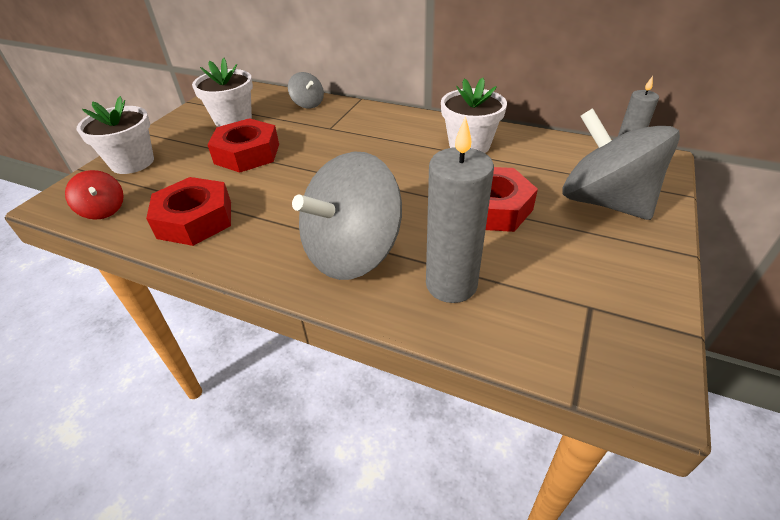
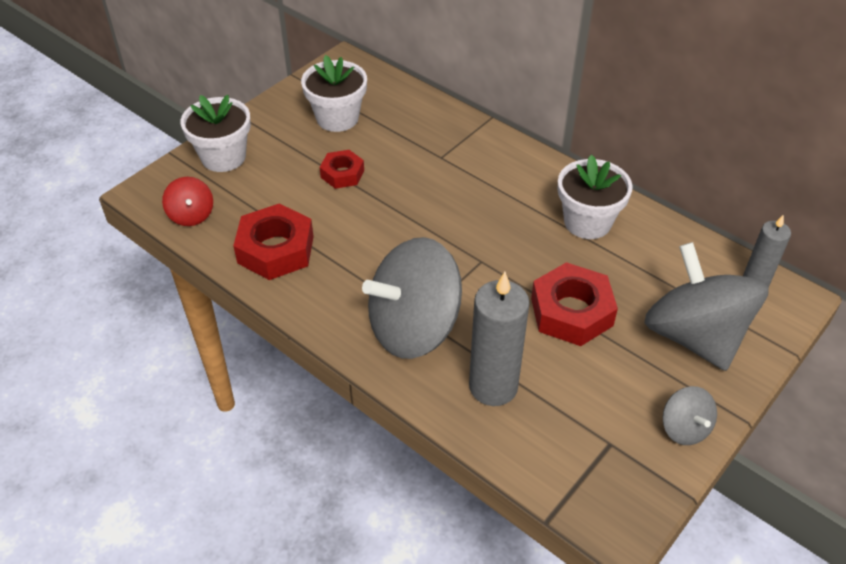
camera: 15 degrees right, 5 degrees up
red nut [207,118,279,173] -> red nut [320,150,364,189], size x0.59
grey spinning top [288,72,324,109] -> grey spinning top moved to [663,386,717,445]

